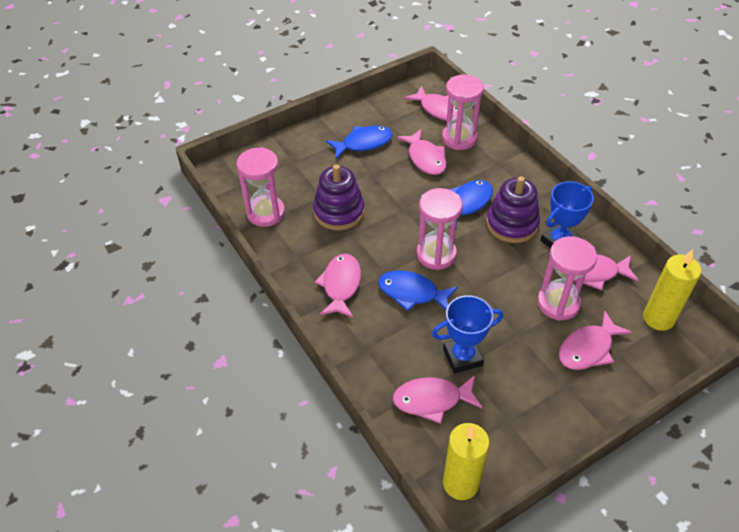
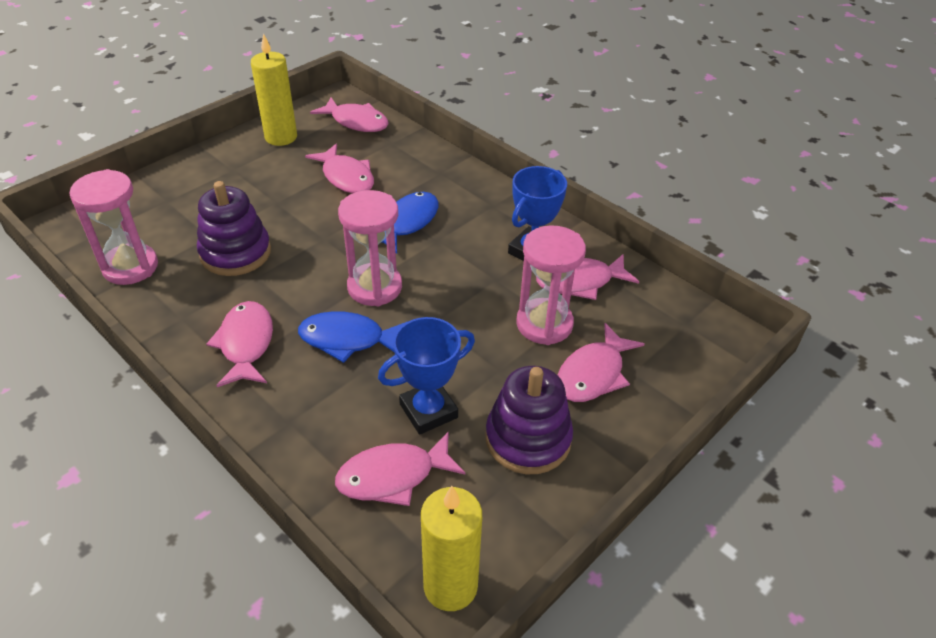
camera: 15 degrees left, 5 degrees down
blue fish [326,126,393,159] -> none
pink hourglass [442,75,484,150] -> none
purple stacking toy [486,176,540,243] -> purple stacking toy moved to [485,366,573,474]
yellow candle [643,250,701,331] -> yellow candle moved to [251,33,297,146]

